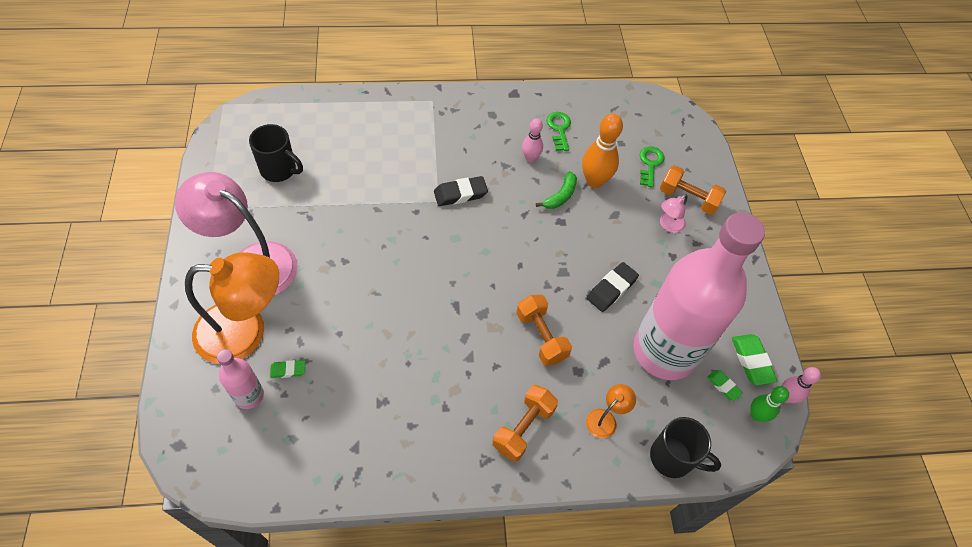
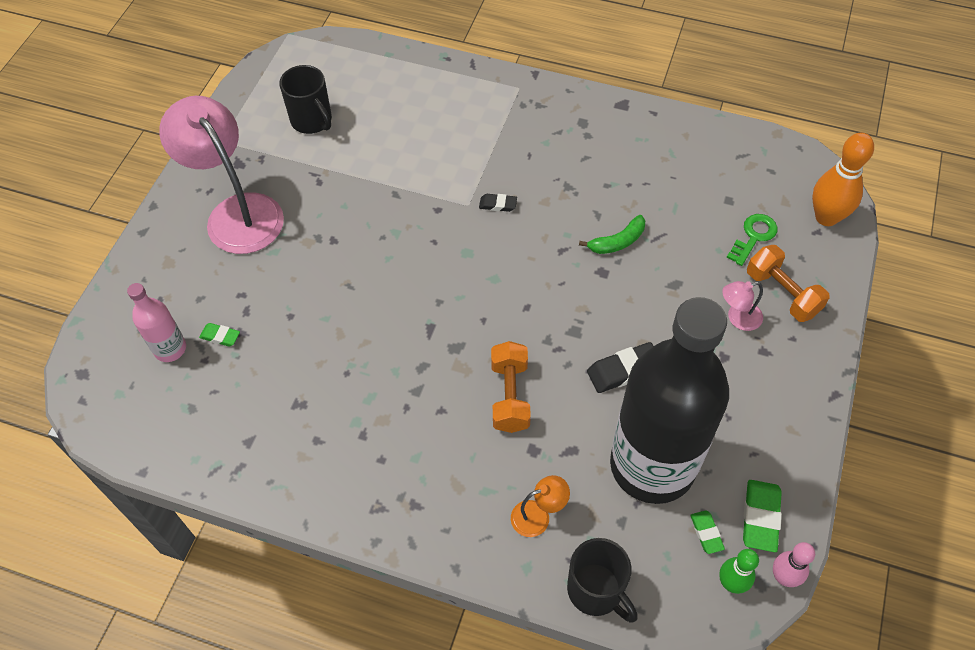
camera: 30 degrees right, 0 degrees up
orange lamp [185,252,279,364] -> none
black eraser [434,176,488,206] -> black eraser [479,194,517,212], size x0.59
orange dumbbell [492,385,558,462] -> none
pink bowling pin [522,118,543,162] -> none
green key [547,112,571,151] -> none
orange bowling pin [582,114,623,188] -> orange bowling pin moved to [812,132,874,226]
pink bottle [633,212,765,380] -> black bottle [610,297,729,504]

